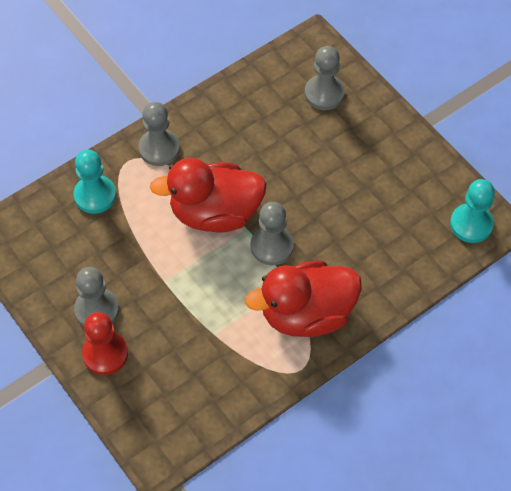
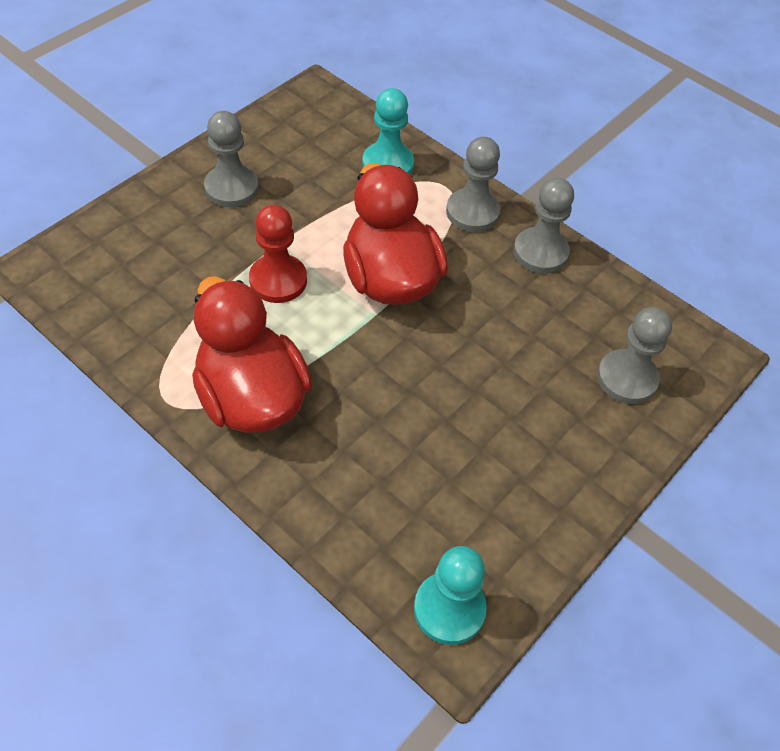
camera: 75 degrees right, 5 degrees down
red pawn [82,312,128,375] -> red pawn moved to [249,205,307,303]
grey pawn [251,202,294,265] -> grey pawn moved to [513,178,574,273]

